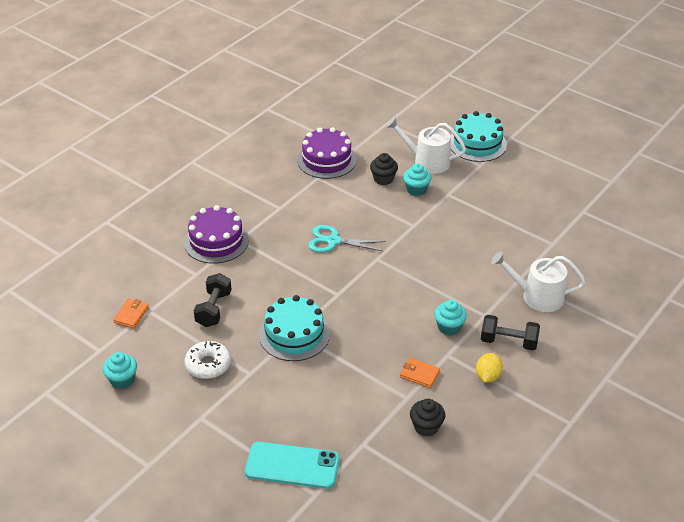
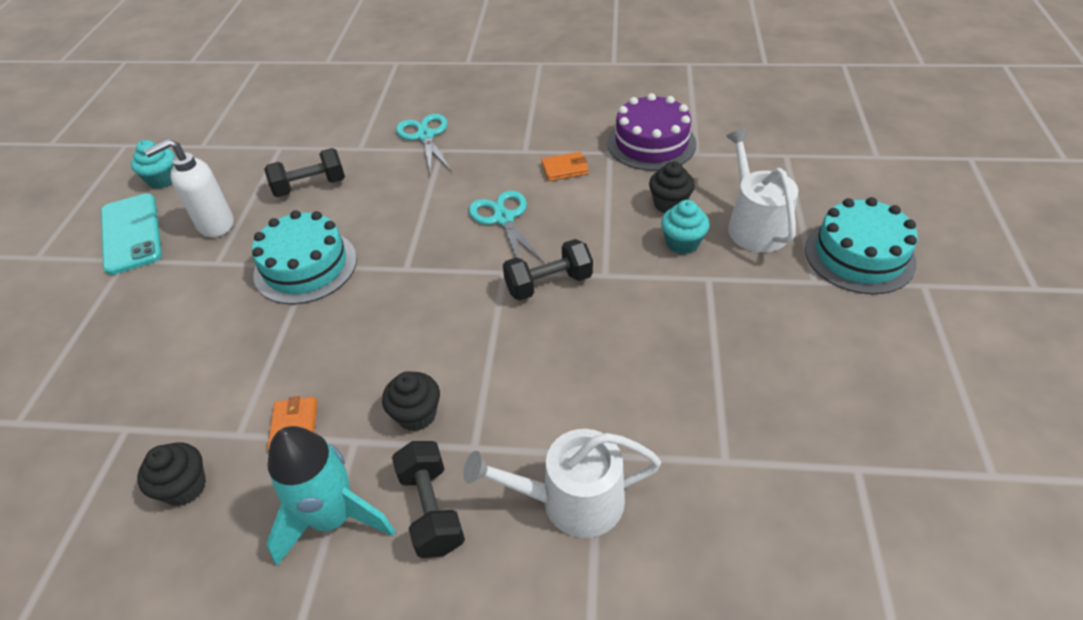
camera: 60 degrees right, 5 degrees up
orange wallet [113,299,149,328] -> orange wallet moved to [541,152,589,181]
purple cake [184,205,249,264] -> turquoise scissors [396,114,452,175]
white donut [185,341,231,379] -> white soap dispenser [144,139,233,237]
turquoise phone [245,442,340,489] -> turquoise phone moved to [101,193,162,275]
turquoise cupcake [434,300,467,335] -> black cupcake [382,371,440,431]
yellow lemon [476,353,503,383] -> turquoise rocket [266,426,395,566]
white watering can [491,251,586,312] -> white watering can turned 75 degrees counterclockwise [463,429,661,538]
none -> black dumbbell [503,239,593,300]

